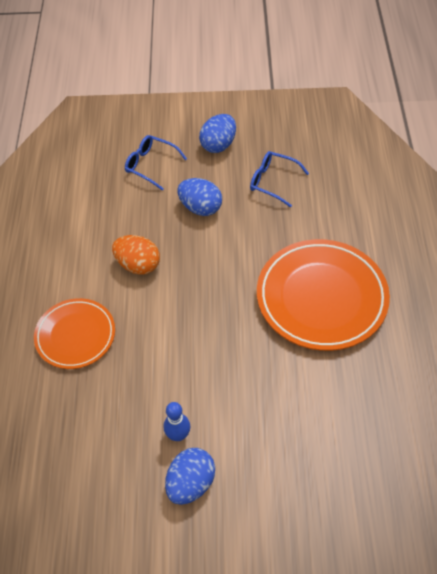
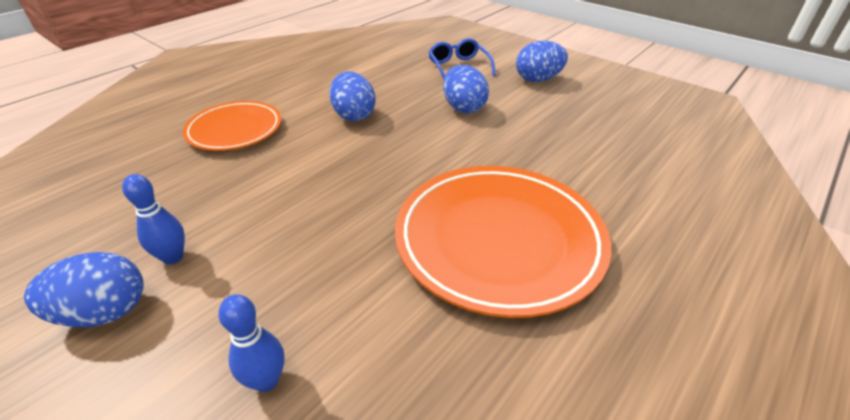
camera: 40 degrees right, 15 degrees down
orange egg [112,235,160,275] -> blue egg [329,71,376,121]
blue glasses [250,151,309,207] -> none
none -> blue bowling pin [218,294,284,392]

